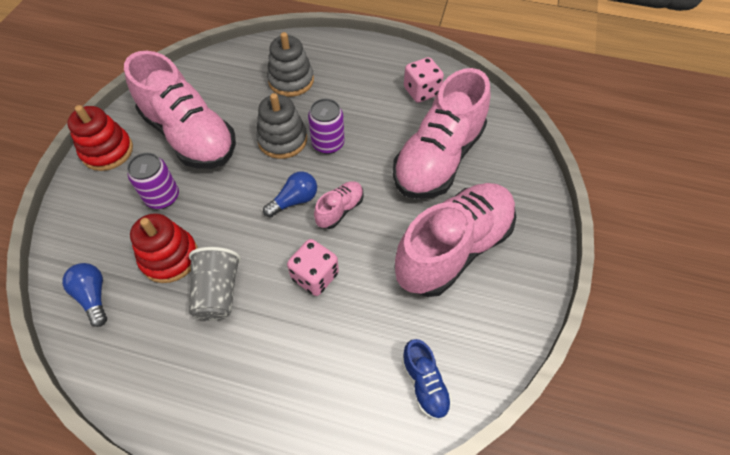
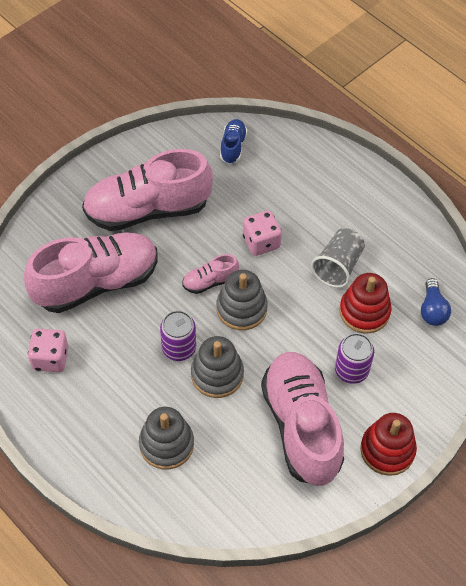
camera: 150 degrees left, 0 degrees up
blue light bulb [263,171,317,217] -> grey stacking toy [217,270,268,330]

